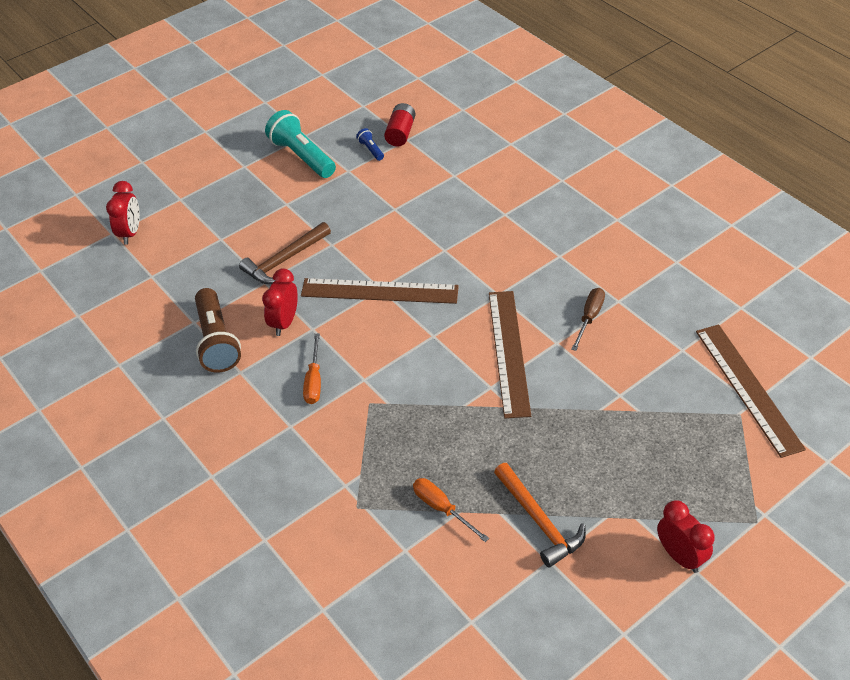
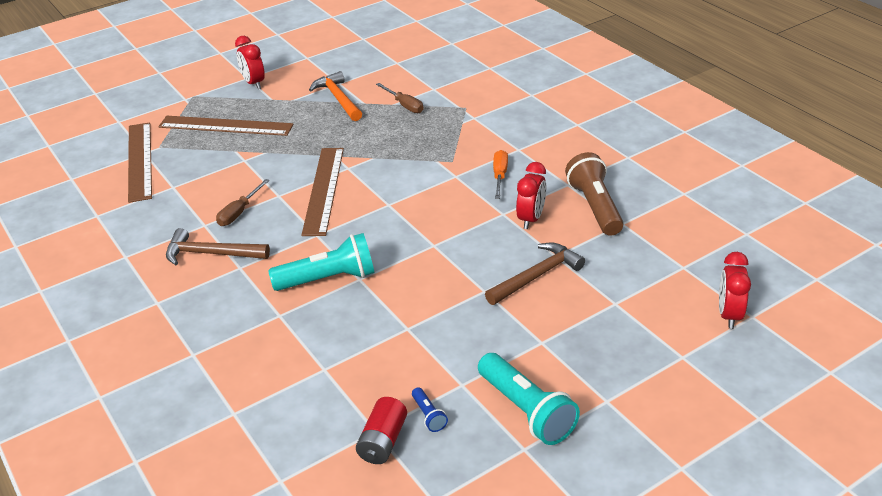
camera: 175 degrees left, 10 degrees down
brown ruler [301,278,459,304] -> brown ruler moved to [158,116,294,136]
orange screwdriver [413,478,489,542] -> brown screwdriver [376,83,424,113]
none -> brown hammer [166,228,270,265]
none -> turquoise flashlight [268,233,375,291]

